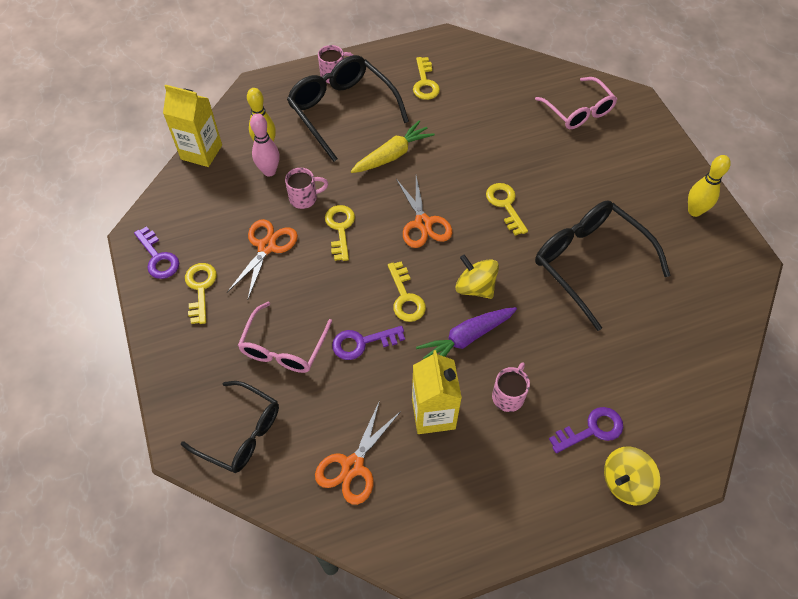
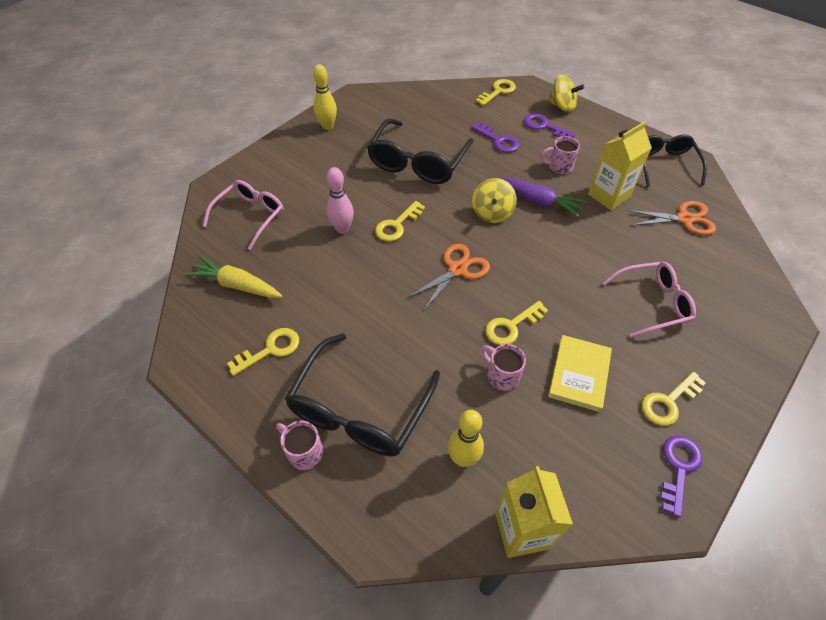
camera: 120 degrees left, 5 degrees down
black glasses [181,381,279,473] -> black glasses moved to [643,135,707,187]
orange scissors [227,219,298,299] -> yellow book [548,335,612,412]
pink bowling pin [250,114,280,177] -> pink bowling pin moved to [327,167,354,234]
purple key [332,326,405,360] -> purple key moved to [471,122,519,153]
yellow carrot [351,120,435,173] -> yellow carrot moved to [185,256,282,298]
yellow key [388,261,426,322] -> yellow key moved to [476,79,516,106]

